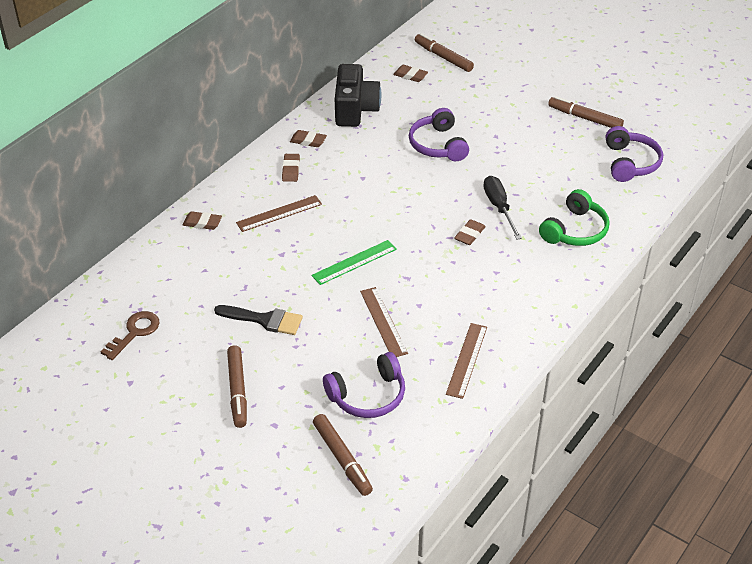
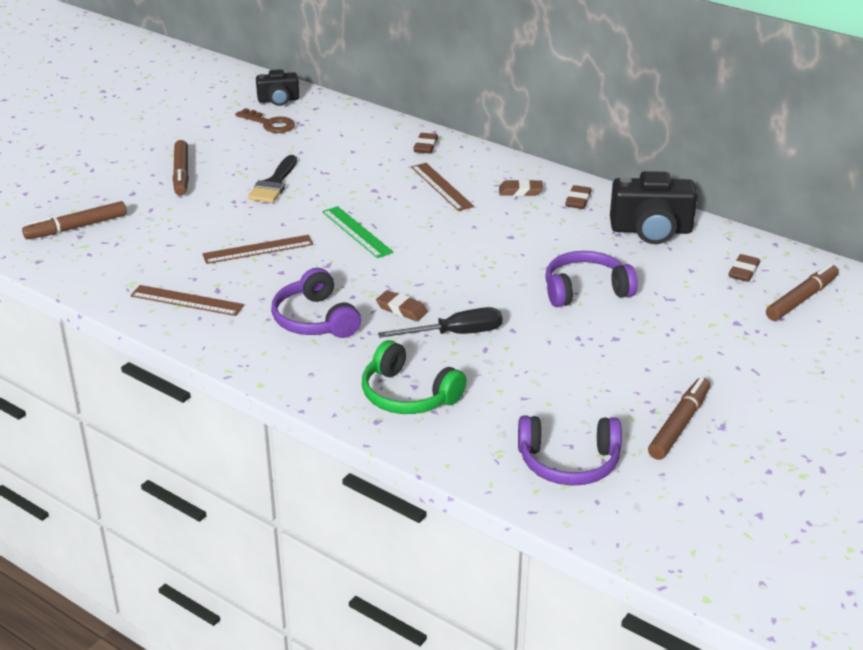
camera: 90 degrees right, 10 degrees down
brown marker [227,345,247,428] -> brown marker turned 90 degrees counterclockwise [173,140,189,196]
purple headphones [323,352,405,418] -> purple headphones moved to [271,268,361,338]
none -> black camera [256,69,299,106]

